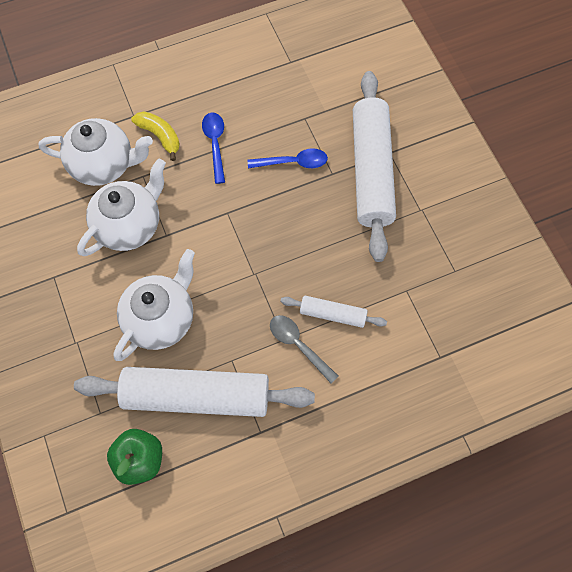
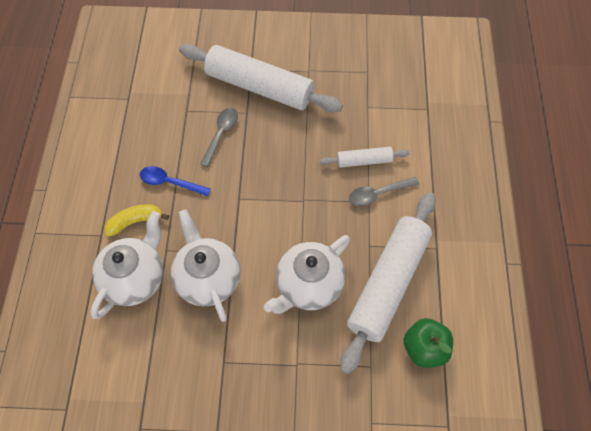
camera: 65 degrees left, 5 degrees down
white teapot [113,249,195,361] -> white teapot turned 105 degrees counterclockwise [264,235,350,314]
blue spoon [248,148,328,168] -> grey spoon [200,108,238,167]
white rolling pin [280,296,387,328] -> white rolling pin turned 45 degrees clockwise [320,147,410,168]

